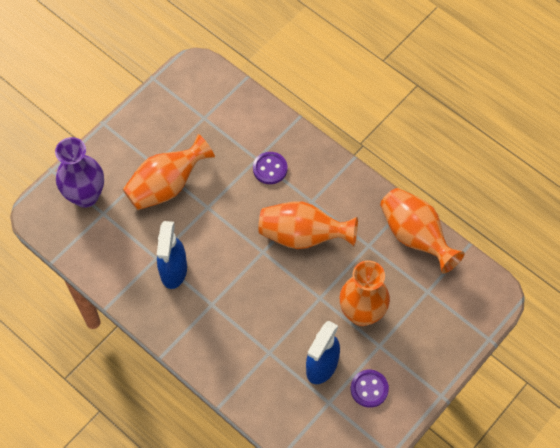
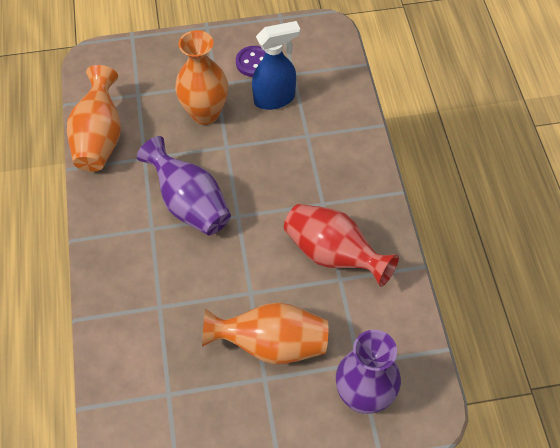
camera: 140 degrees left, 5 degrees down
blue spray bottle [157,221,187,289] -> red vase [284,204,399,287]
purple button [253,152,287,184] -> none
orange vase [258,201,358,249] -> purple vase [137,136,231,236]

